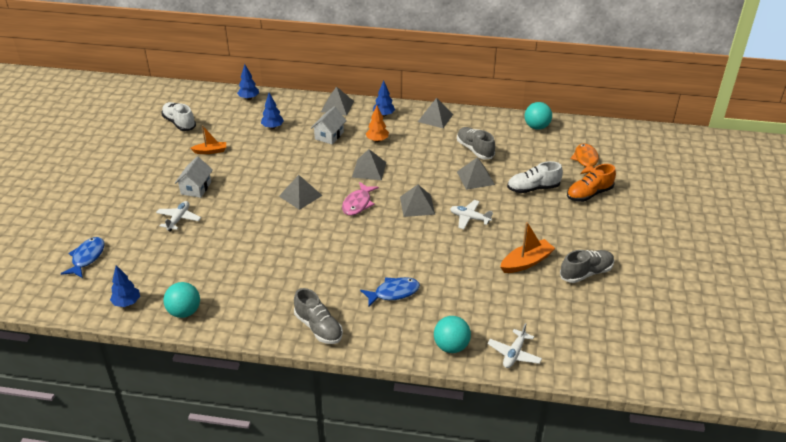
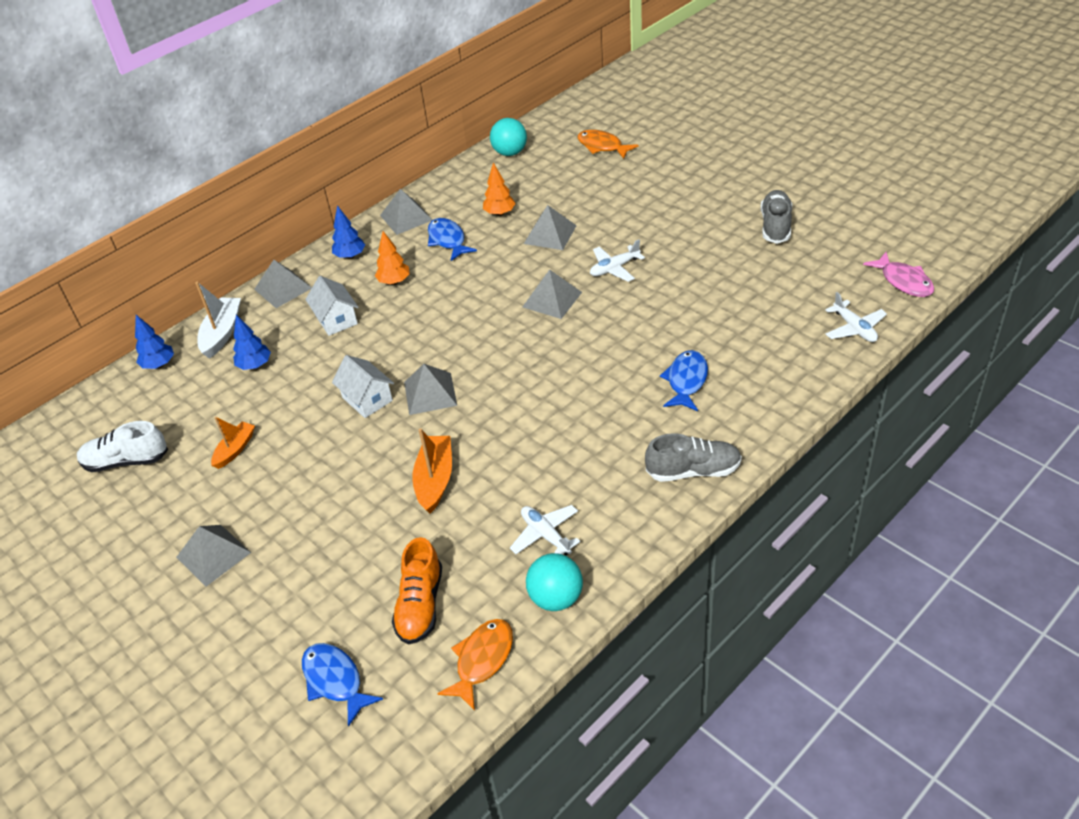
camera: 50 degrees left, 5 degrees up
blue tree [110,265,140,307] -> orange fish [437,619,513,711]
white plane [156,201,201,232] -> white plane moved to [510,505,581,556]
white house [175,156,213,198] -> white house moved to [332,355,394,418]
pink fish [342,182,379,216] -> pink fish moved to [863,252,934,297]
grey pyramid [352,149,386,180] -> grey pyramid moved to [176,525,251,587]
turquoise ball [434,316,471,353] -> none
grey shoe [457,127,495,159] -> orange tree [483,163,516,216]
orange boat [500,222,556,273] -> orange boat moved to [412,428,452,513]
white shoe [507,161,563,193] -> none
orange shoe [567,164,616,202] -> orange shoe moved to [392,537,442,645]
none -> white boat [195,282,241,359]
none -> blue fish [428,218,477,261]

